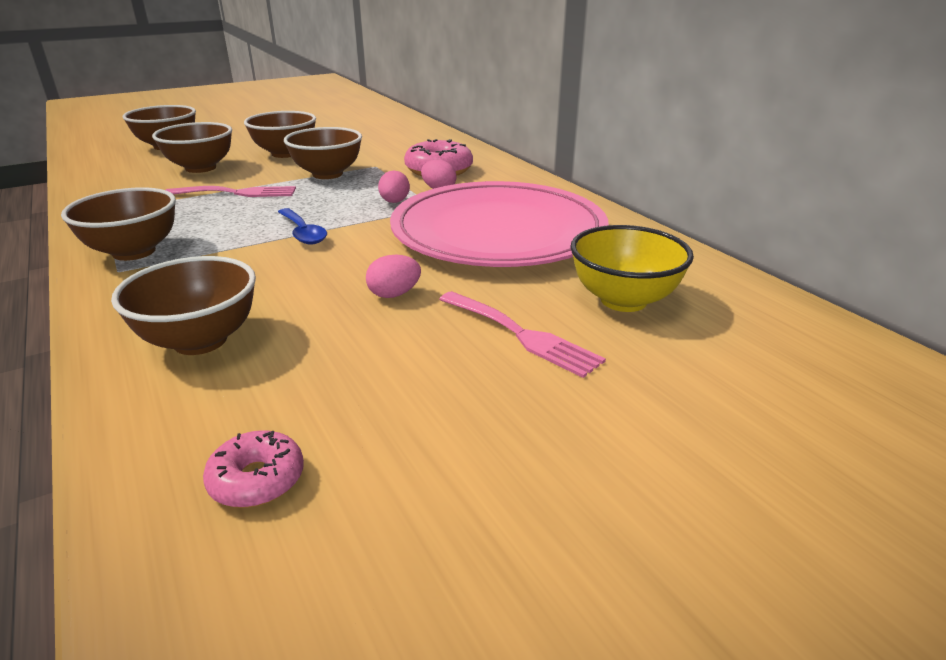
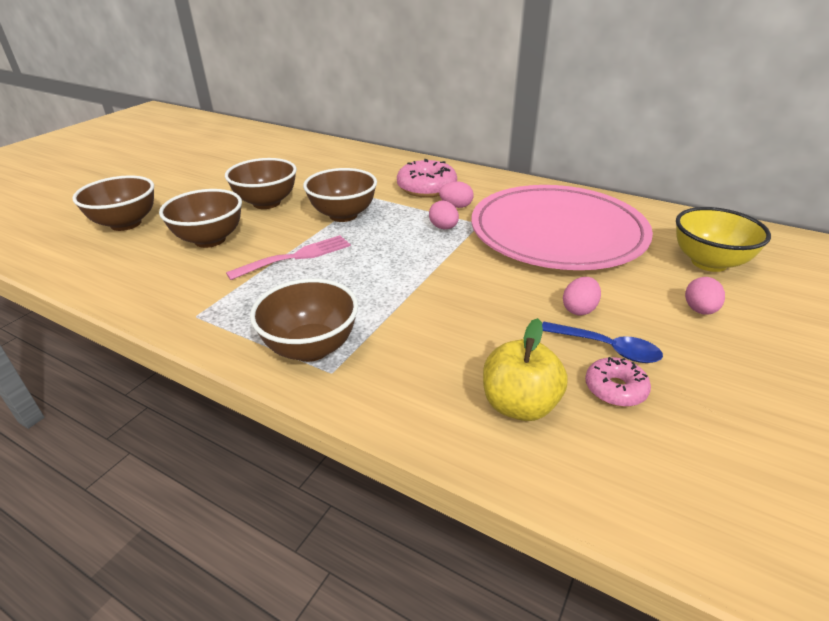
camera: 30 degrees left, 5 degrees up
brown bowl [111,256,256,355] -> yellow apple [483,318,568,421]
pink donut [203,430,304,508] -> pink donut moved to [585,357,651,407]
blue spoon [278,208,327,245] -> blue spoon moved to [542,322,663,363]
pink fork [439,291,606,378] -> pink egg [685,277,725,315]

